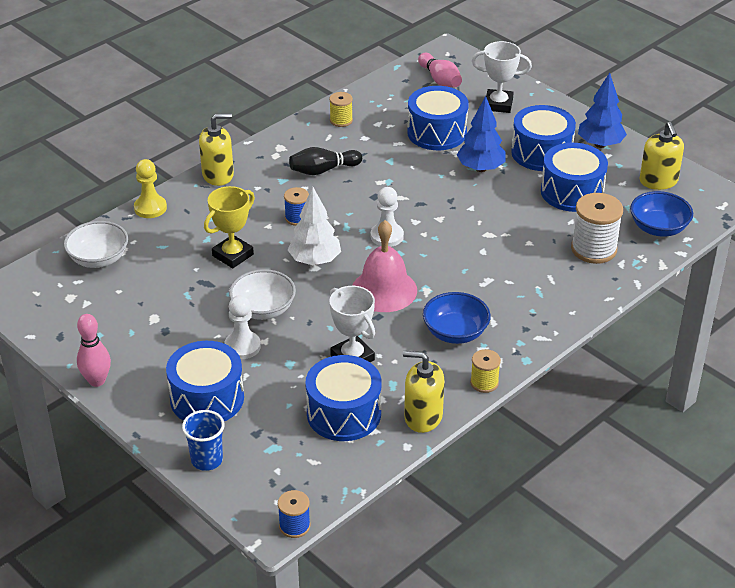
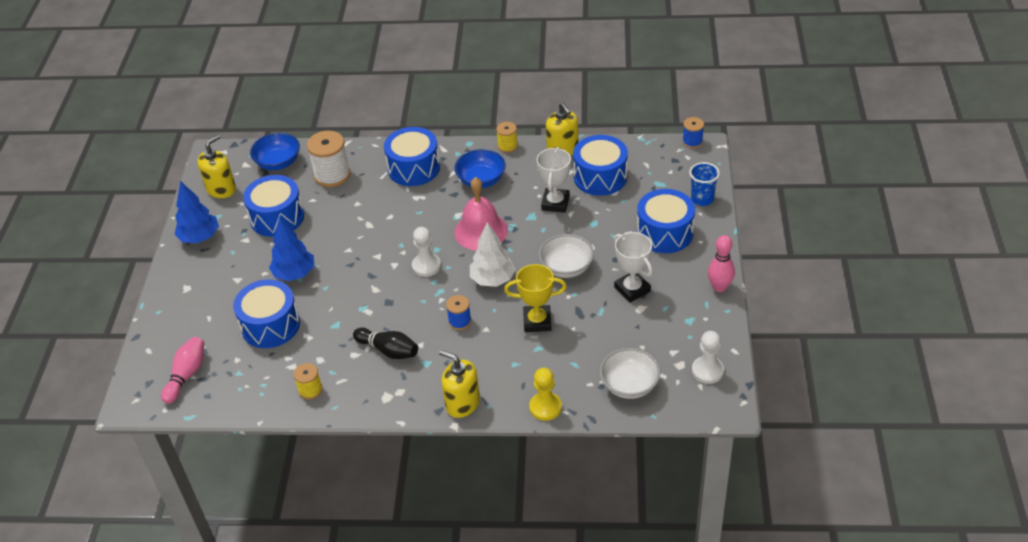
camera: 130 degrees left, 5 degrees up
white pawn [224,295,261,359] -> white pawn moved to [692,331,724,384]
white trophy [472,41,532,113] -> white trophy moved to [614,232,653,303]
blue drum [511,105,576,171] -> blue drum moved to [384,127,440,186]

